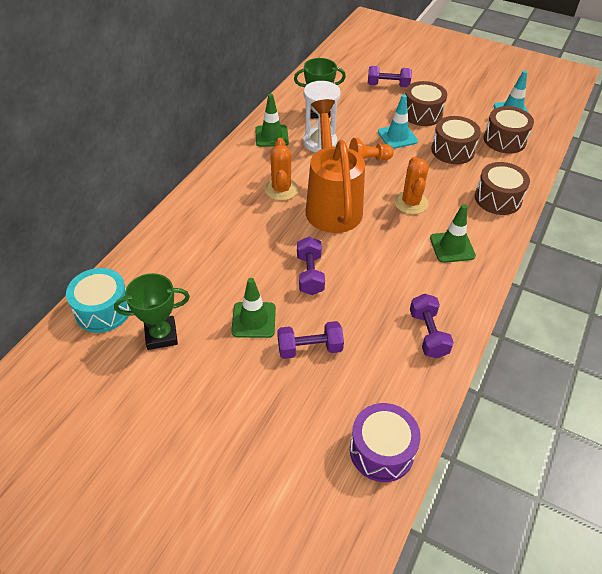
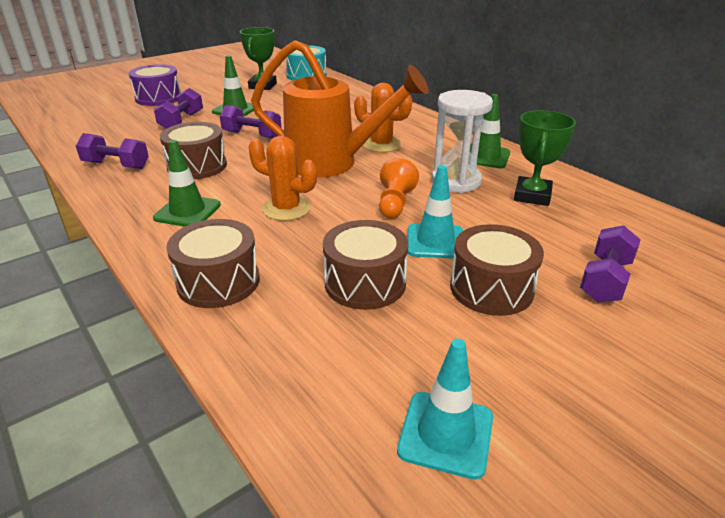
camera: 115 degrees right, 15 degrees down
purple drum [350,403,421,482] -> purple drum moved to [129,64,181,106]
brown drum [484,106,534,153] -> brown drum moved to [160,122,227,179]

